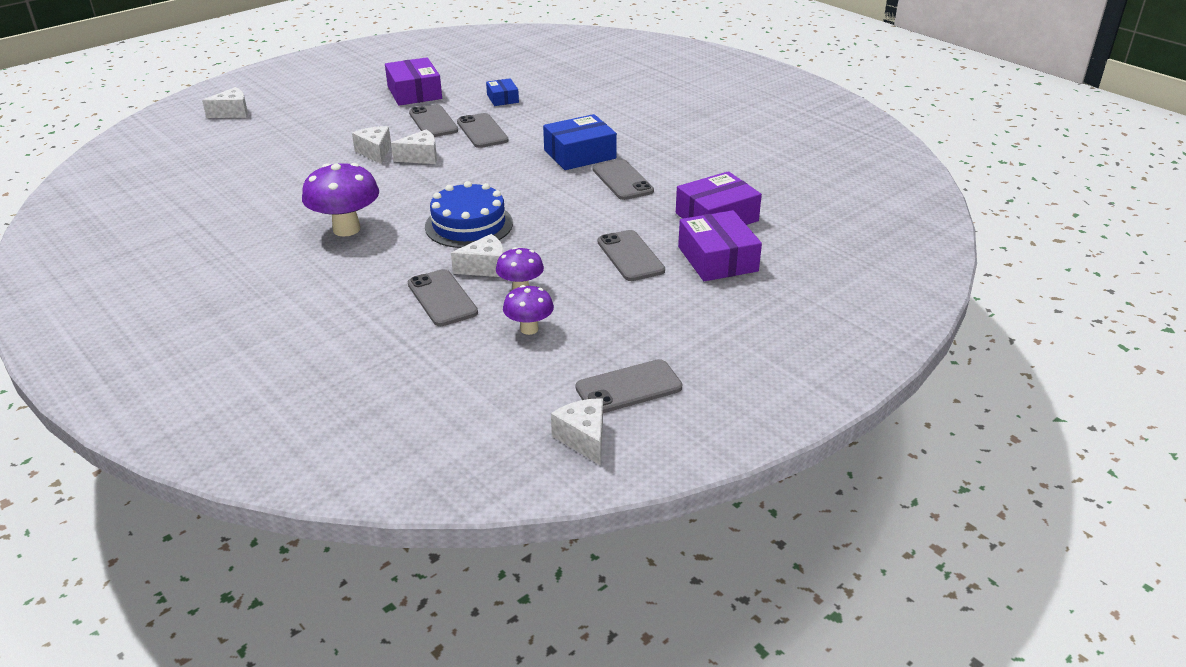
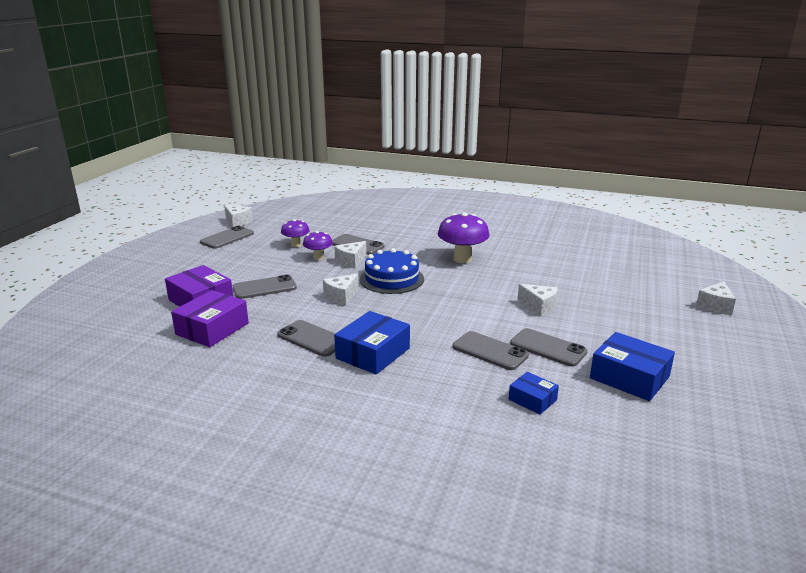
camera: 150 degrees right, 10 degrees down
purple box [385,57,442,106] -> blue box [590,332,675,401]
white cheese [391,130,437,164] -> white cheese moved to [323,273,359,306]
grey phone [597,230,665,281] -> grey phone turned 60 degrees counterclockwise [233,275,297,299]

